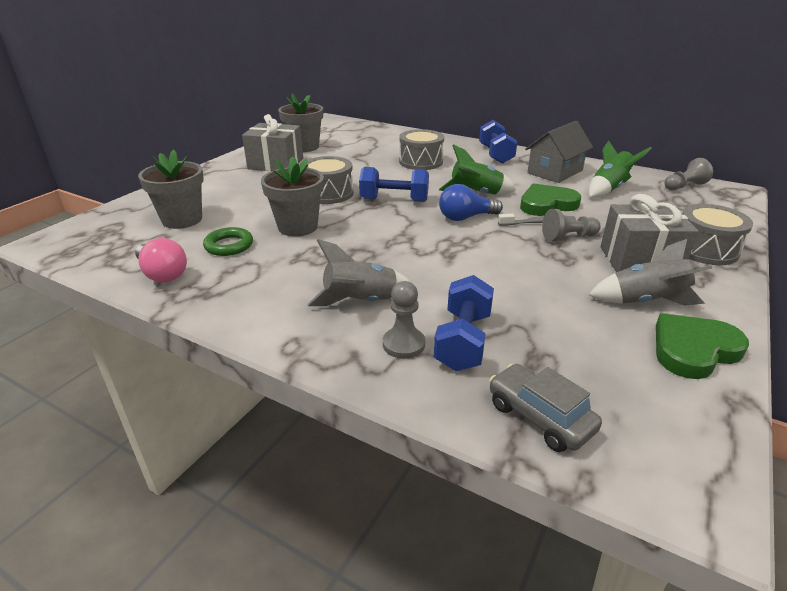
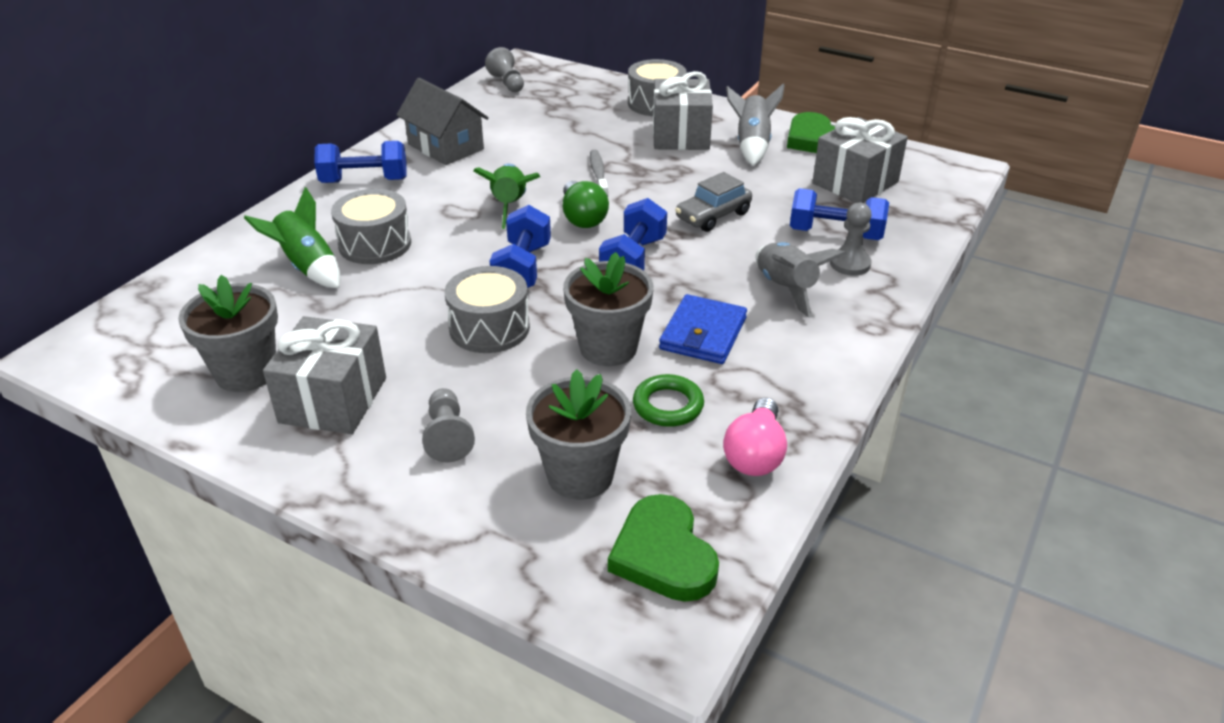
camera: 90 degrees left, 5 degrees up
pink light bulb [135,238,187,283] -> pink light bulb turned 150 degrees clockwise [723,398,787,476]
blue light bulb [439,184,503,221] -> green light bulb [563,181,609,228]
grey car [489,364,602,452] -> grey car moved to [675,172,752,232]
green heart [520,183,581,216] -> green heart moved to [608,494,719,602]
grey pawn [542,209,601,241] -> grey pawn moved to [422,388,475,462]
green rocket [588,140,652,198] -> green rocket moved to [244,187,341,288]
none -> blue dumbbell [599,198,667,271]
none -> blue wallet [659,294,747,364]
none -> grey gift [812,117,908,203]

